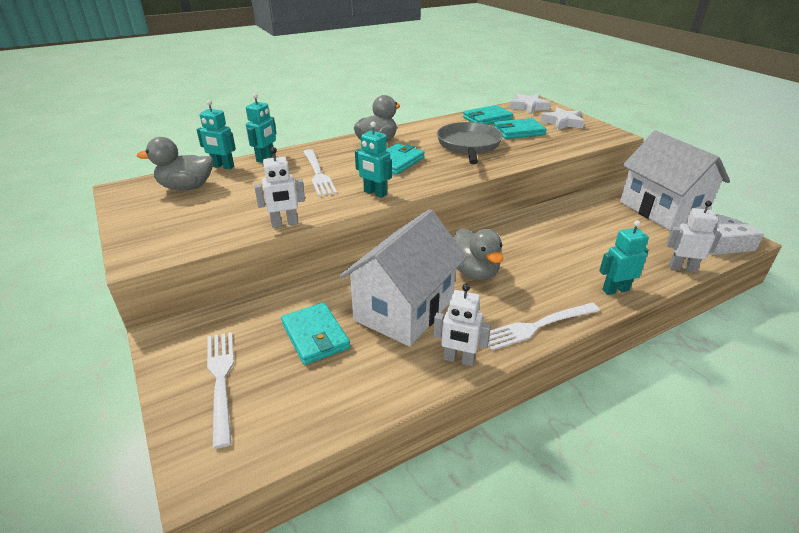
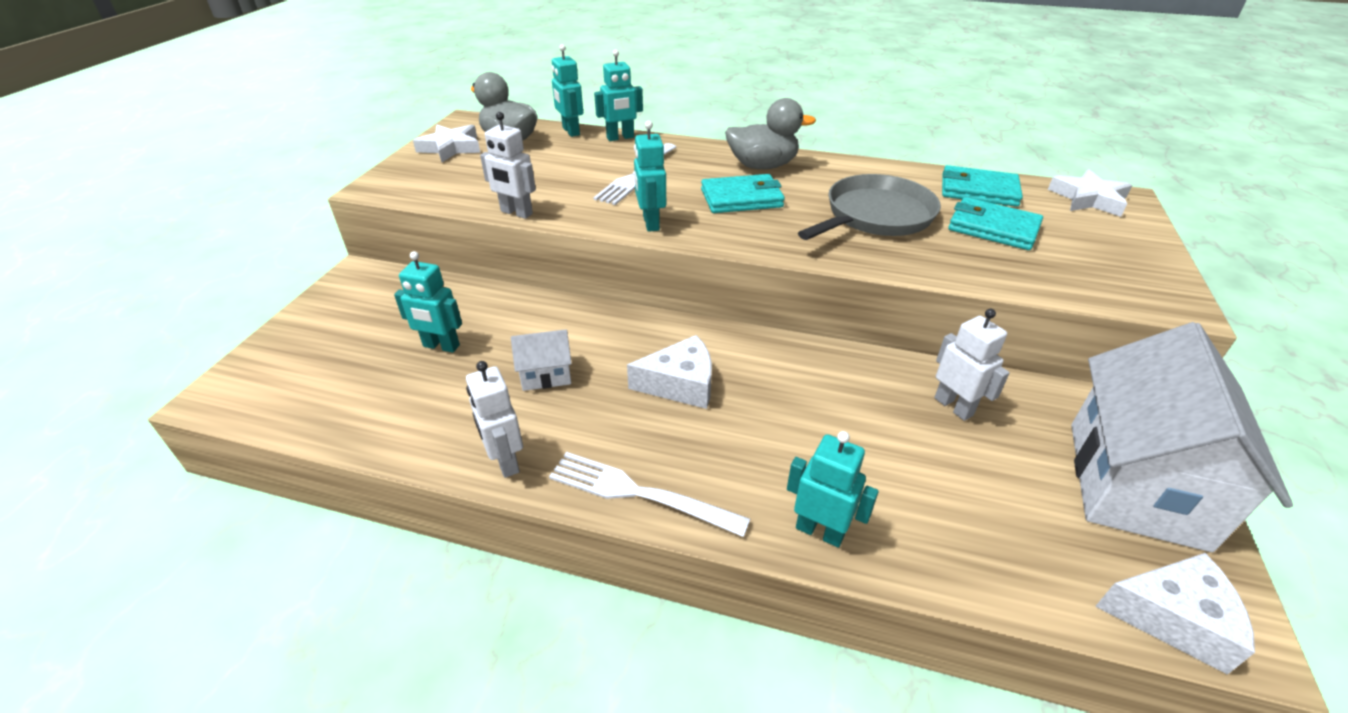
camera: 45 degrees right, 5 degrees up
white fork [207,332,234,449] -> none
turquoise wallet [281,302,350,365] -> turquoise robot [394,251,462,353]
white house [340,209,467,347] -> white house [511,329,572,391], size x0.42
grey duck [454,228,503,280] -> white cheese [627,335,712,409]
white star [541,107,585,130] -> white star moved to [413,125,480,162]
white robot [666,201,721,272] -> white robot moved to [934,309,1010,421]

